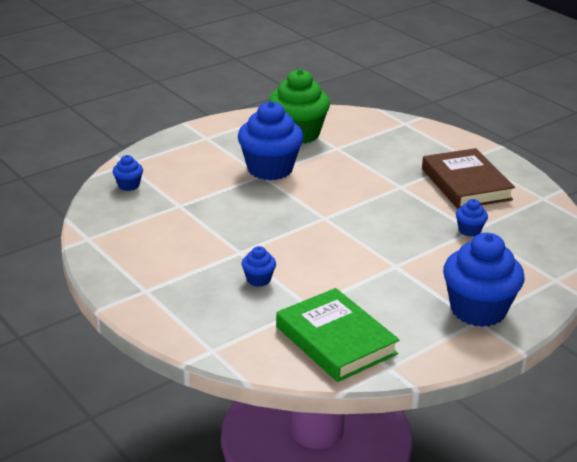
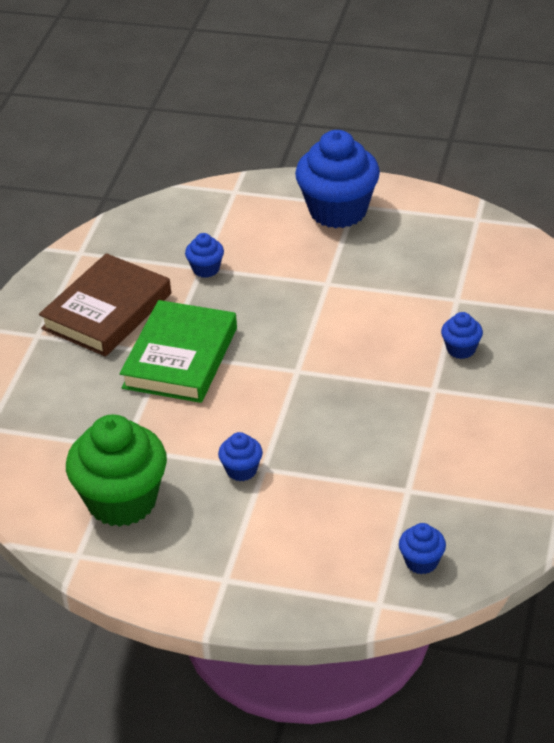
camera: 125 degrees left, 10 degrees up
blue cupcake [238,101,304,180] -> blue cupcake [218,432,263,481], size x0.45
green book [276,288,399,382] -> green book moved to [120,300,237,403]

